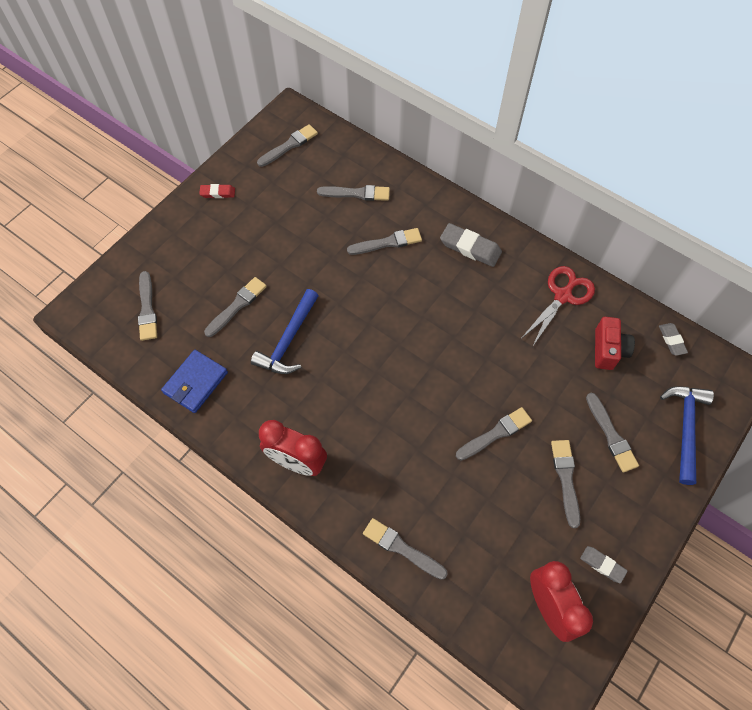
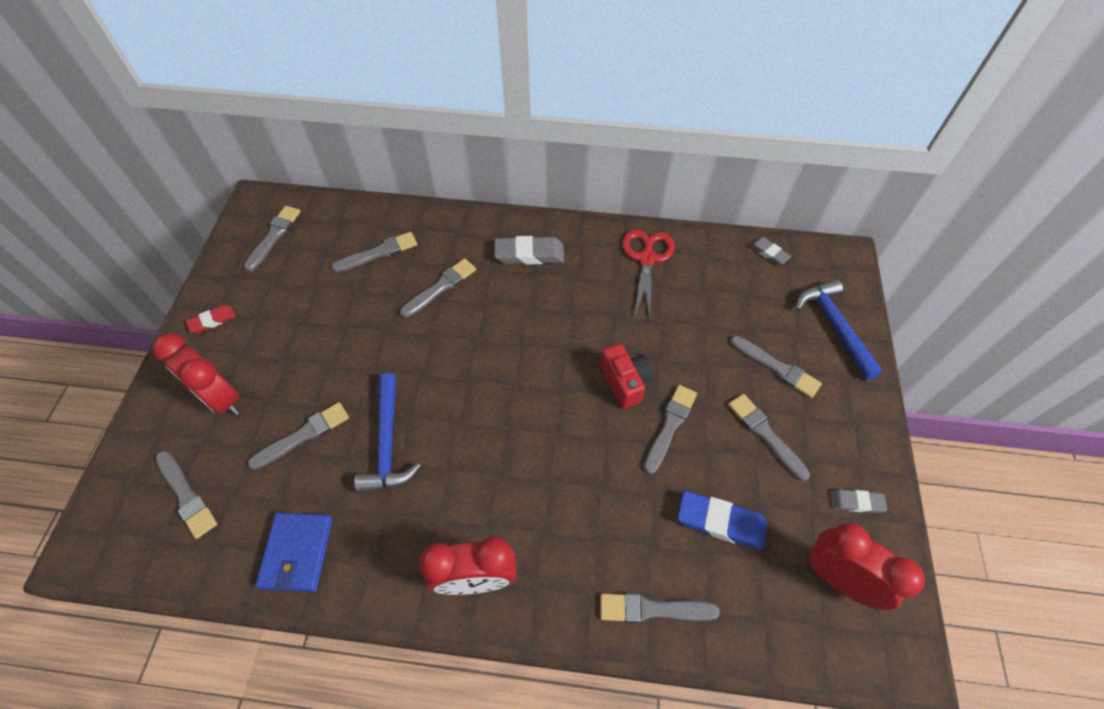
camera: 30 degrees left, 5 degrees down
grey brush [204,277,267,337] -> grey brush turned 45 degrees clockwise [247,402,349,470]
red camera [595,317,635,370] -> red camera moved to [600,344,653,409]
none -> red clock [152,333,240,415]
none -> blue eraser [678,491,767,550]

